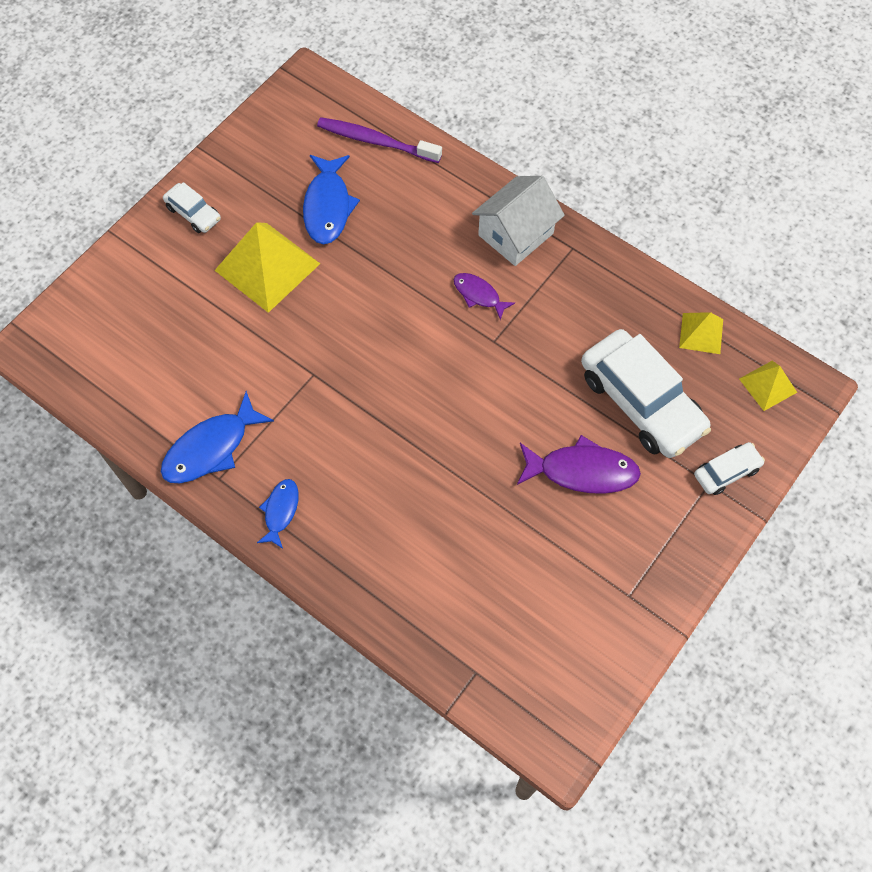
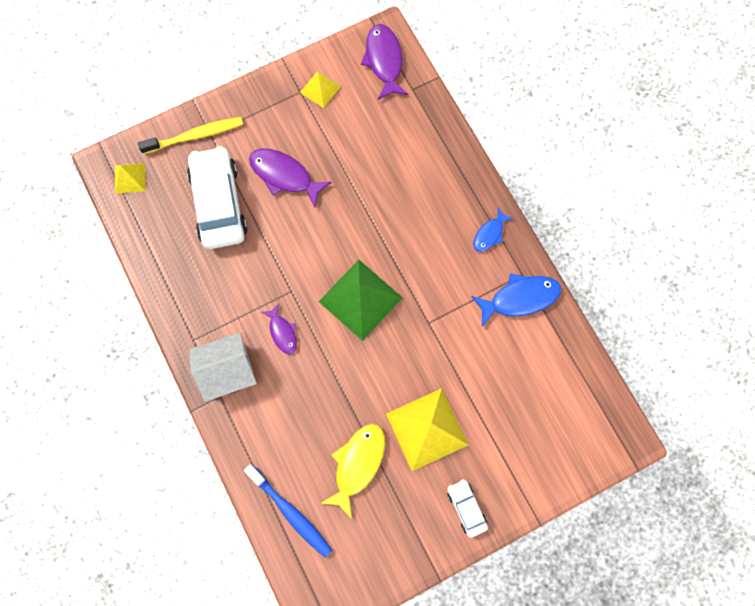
camera: 155 degrees left, 10 degrees up
blue fish [303,155,360,244] -> yellow fish [321,424,385,519]
purple toothbrush [317,117,442,163] -> blue toothbrush [244,465,332,558]
yellow pyramid [679,312,723,354] -> yellow pyramid moved to [300,71,341,108]
white car [694,442,765,495] -> yellow toothbrush [138,117,243,154]
none -> green pyramid [319,260,403,341]
none -> purple fish [361,24,408,100]

